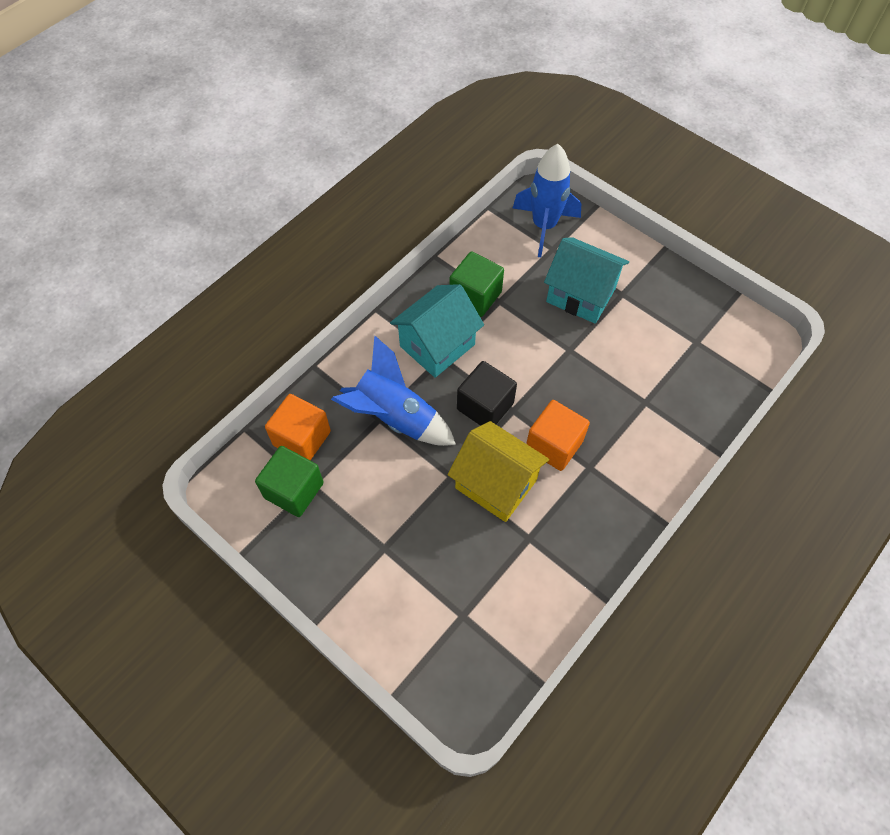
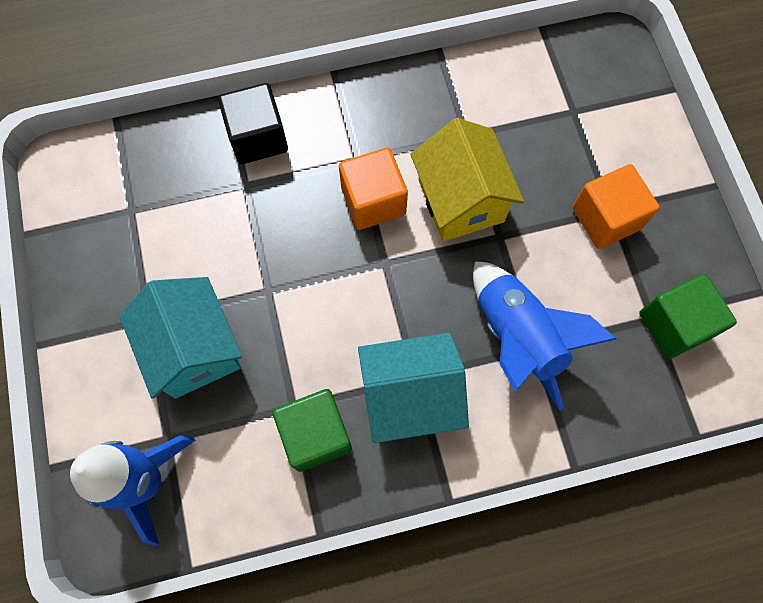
camera: 145 degrees left, 10 degrees up
orange cube [265,394,331,460] -> orange cube moved to [572,164,660,249]
black cube [457,361,517,426] -> black cube moved to [218,83,288,164]

